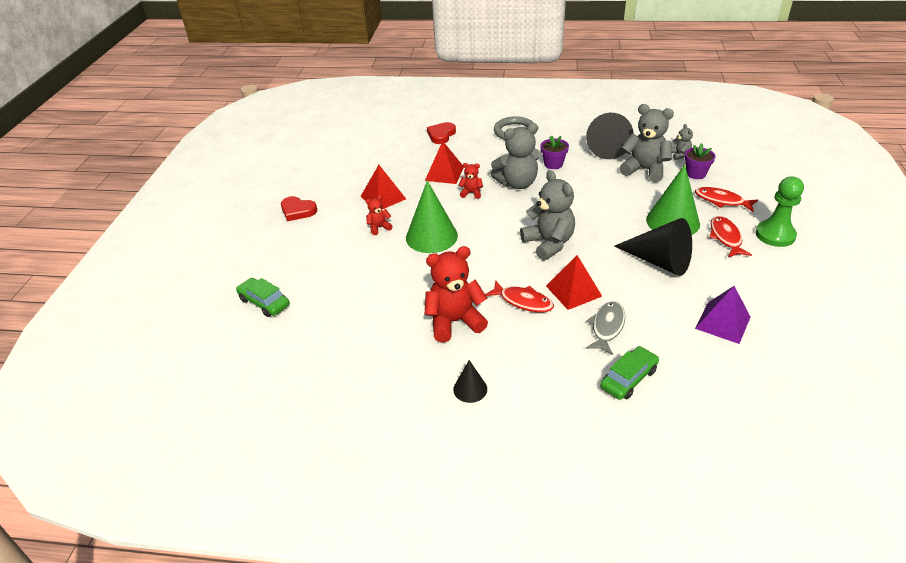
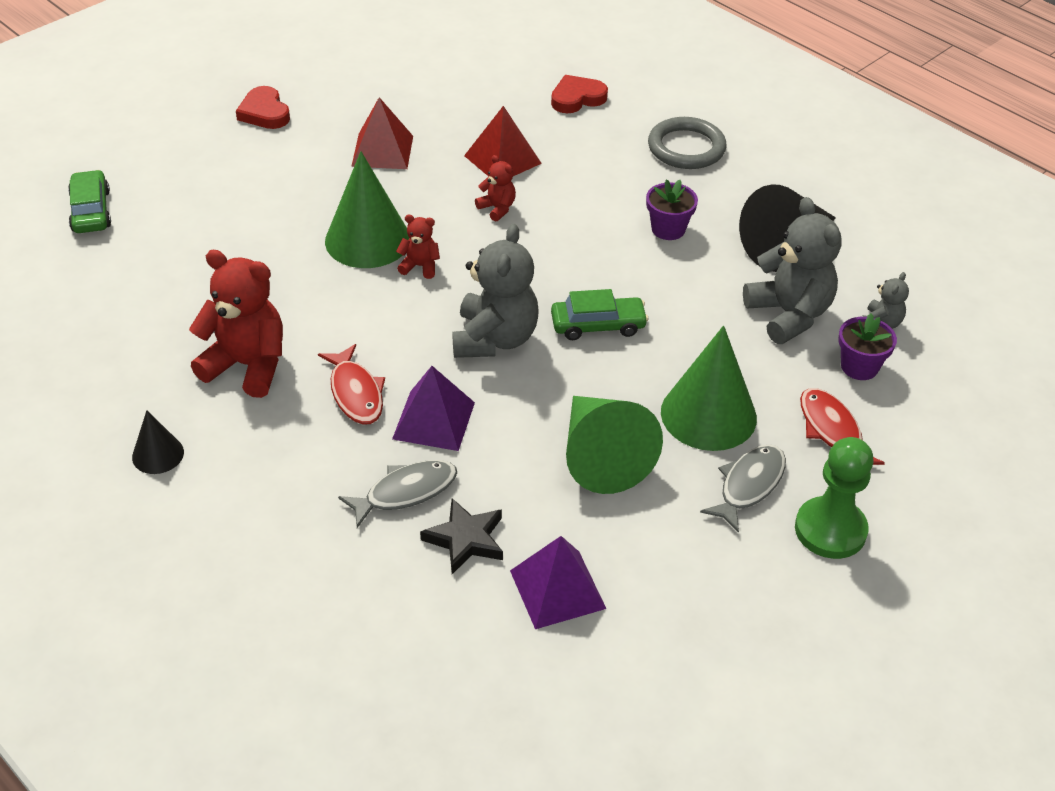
camera: 35 degrees right, 5 degrees up
red teddy bear [366,195,393,235] -> red teddy bear moved to [396,215,440,279]
grey teddy bear [491,123,539,189] -> none
red pyramid [546,255,602,310] -> purple pyramid [392,366,475,451]
green car [600,346,659,400] -> green car moved to [551,289,648,340]
black cone [614,218,692,276] -> green cone [566,396,663,494]
red fish [709,216,752,257] -> grey fish [700,444,786,533]
none -> black star [420,498,503,574]

